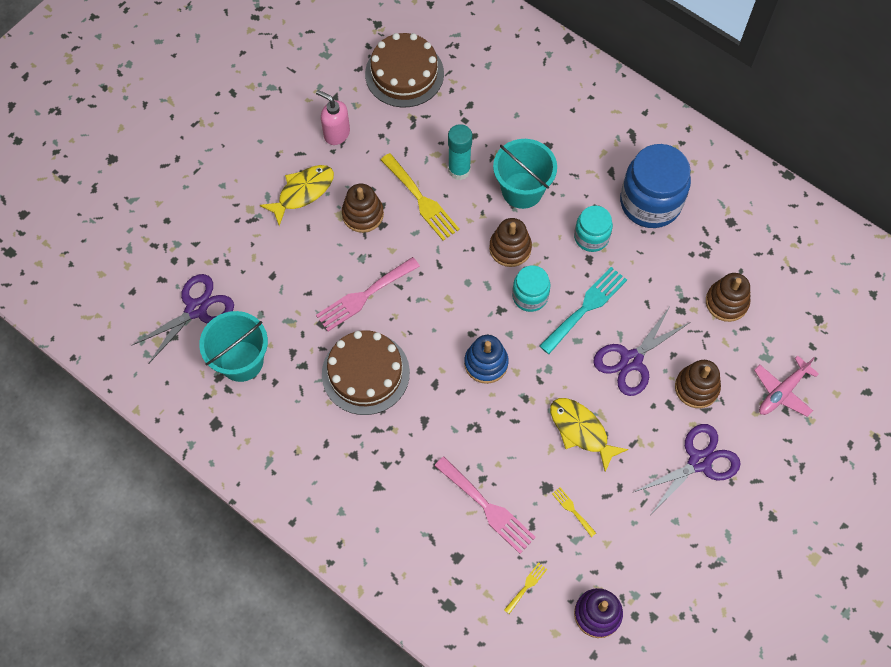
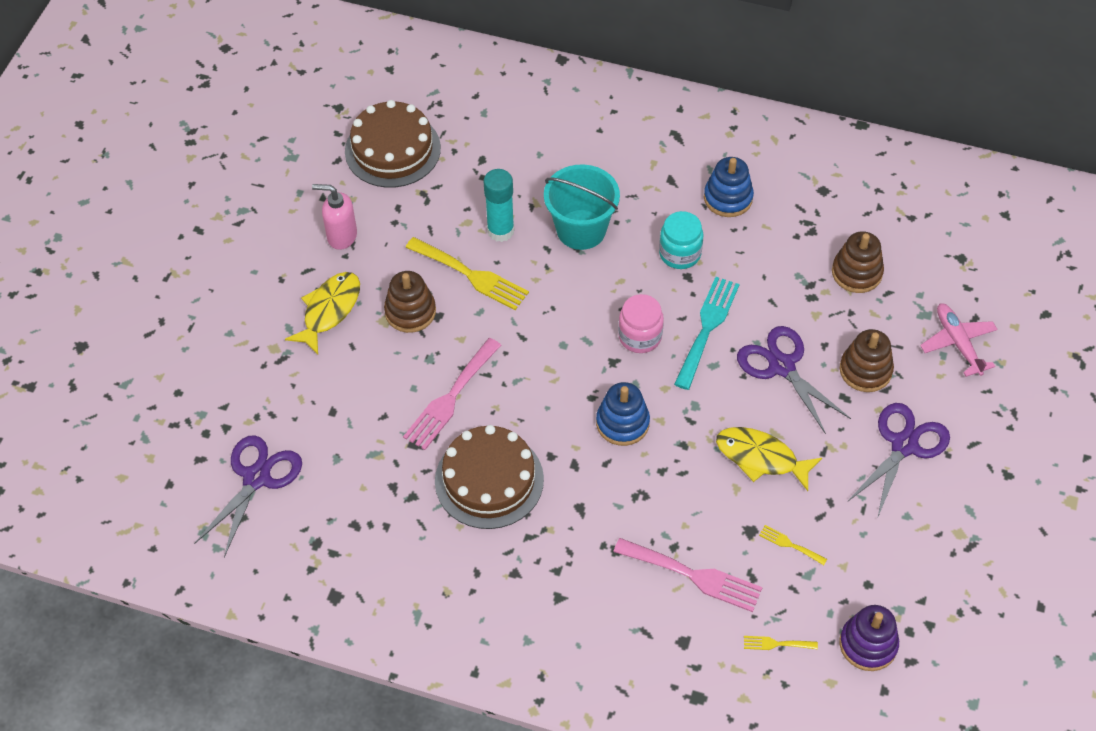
camera: 20 degrees left, 10 degrees down
turquoise bucket [199,311,268,382] -> none
brown stacking toy [489,218,532,267] -> none
yellow fork [504,563,547,614] -> yellow fork turned 105 degrees counterclockwise [744,636,818,650]
turquoise jar [512,266,550,312] -> pink jar [618,294,664,353]
purple scissors [593,305,691,396] -> purple scissors turned 120 degrees clockwise [737,326,851,434]
blue jar [620,144,691,228] -> blue stacking toy [704,157,754,217]
pink plane [754,356,819,417] -> pink plane turned 135 degrees clockwise [920,303,998,377]

